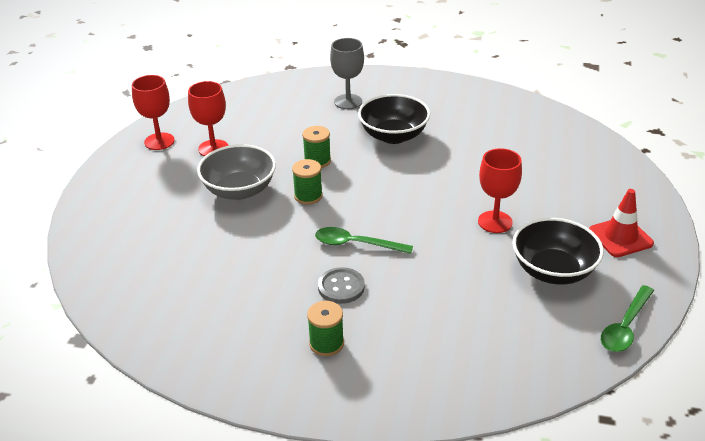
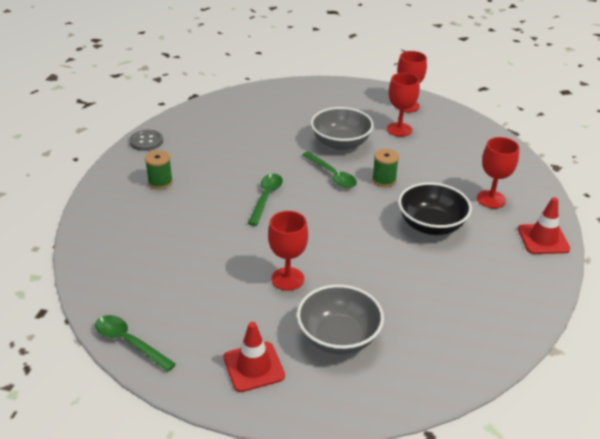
camera: 90 degrees right, 0 degrees up
green spool [292,159,323,205] -> green spoon [303,152,357,188]
grey button [318,267,365,304] -> grey button moved to [130,130,163,151]
grey goblet [330,38,364,109] -> red goblet [477,137,519,208]
black bowl [512,218,604,285] -> none
none -> grey bowl [297,285,384,355]
none -> red traffic cone [518,197,570,254]

